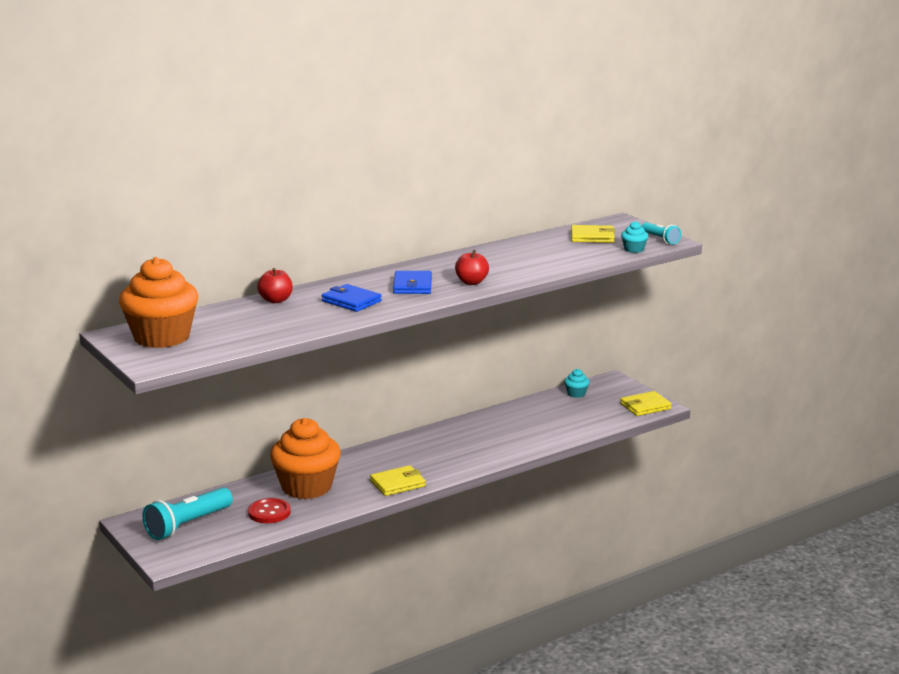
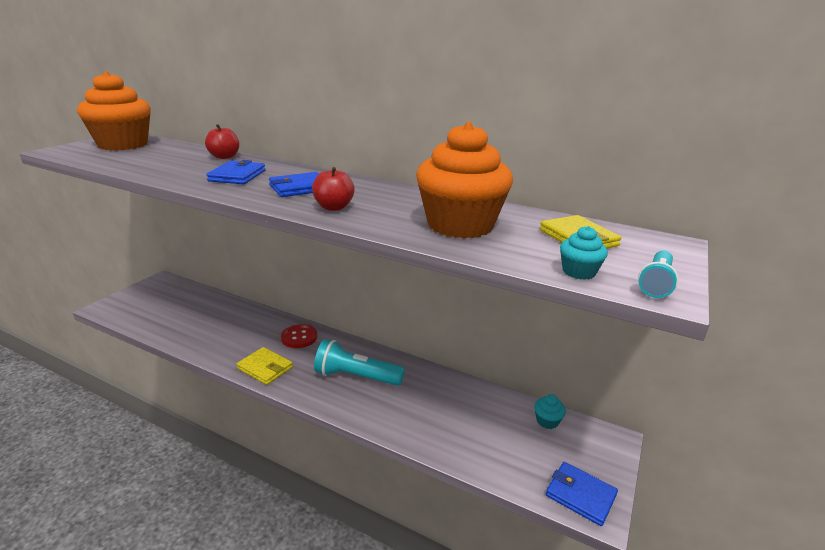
camera: 60 degrees right, 5 degrees up
turquoise flashlight [142,488,233,540] -> turquoise flashlight moved to [314,339,405,386]
red button [248,498,291,523] -> red button moved to [281,324,317,348]
orange cupcake [270,418,341,499] -> orange cupcake moved to [416,122,513,239]
yellow wallet [620,391,672,416] -> blue wallet [546,462,618,526]

